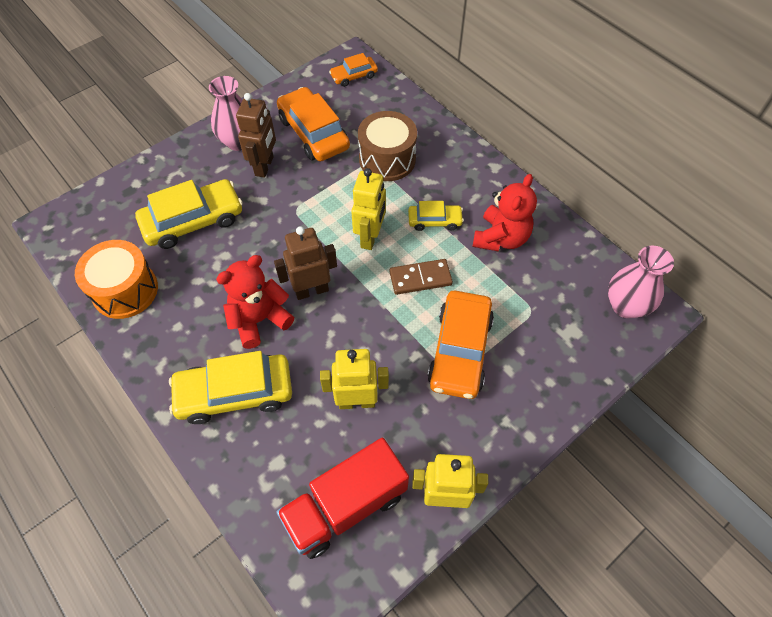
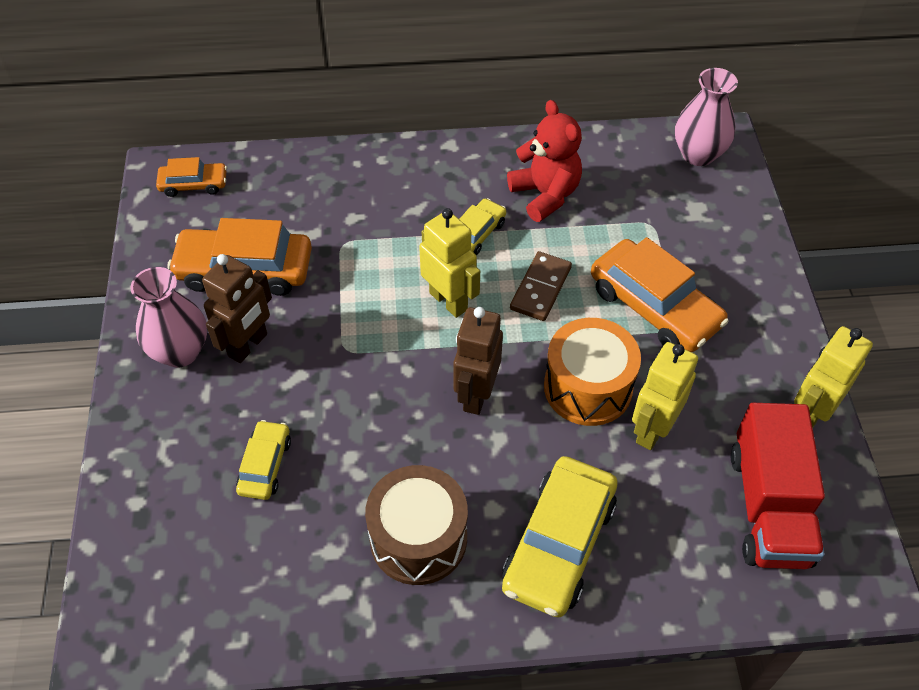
camera: 55 degrees left, 5 degrees down
orange drum [75,240,158,319] -> orange drum moved to [544,318,641,426]
yellow car [135,179,243,249] -> yellow car [236,420,291,500], size x0.54
red teddy bear [216,255,294,349] -> none
brown robot [236,93,276,178] -> brown robot turned 75 degrees clockwise [202,254,272,363]
orange car [329,53,378,87] -> orange car turned 105 degrees counterclockwise [156,157,227,197]
brown drum [358,111,417,181] -> brown drum moved to [365,465,468,585]

